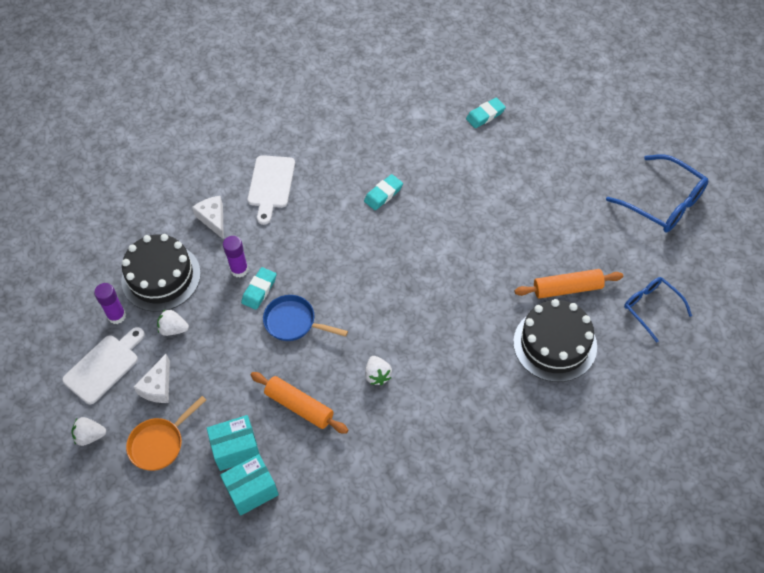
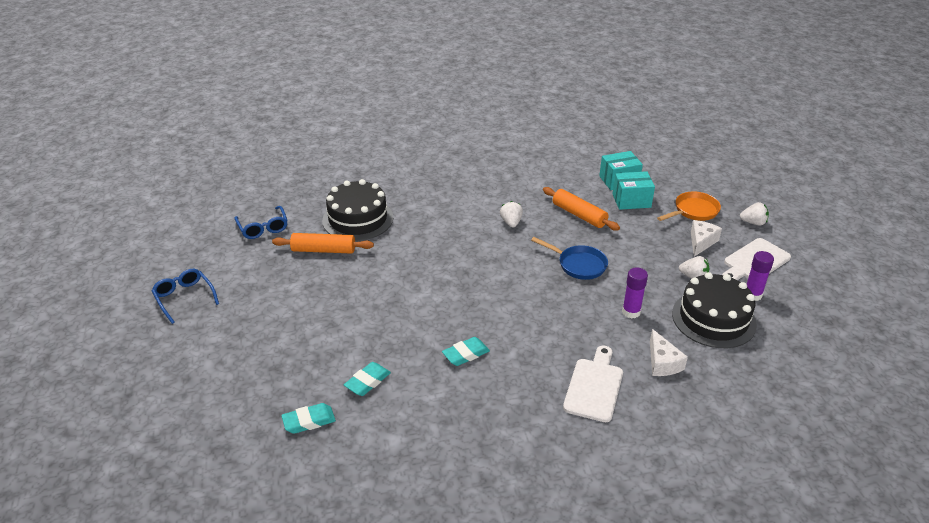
camera: 170 degrees left, 20 degrees down
turquoise eraser [241,267,276,310] -> turquoise eraser moved to [344,362,391,396]
blue glasses [606,154,708,233] -> blue glasses [152,269,219,324], size x0.64

